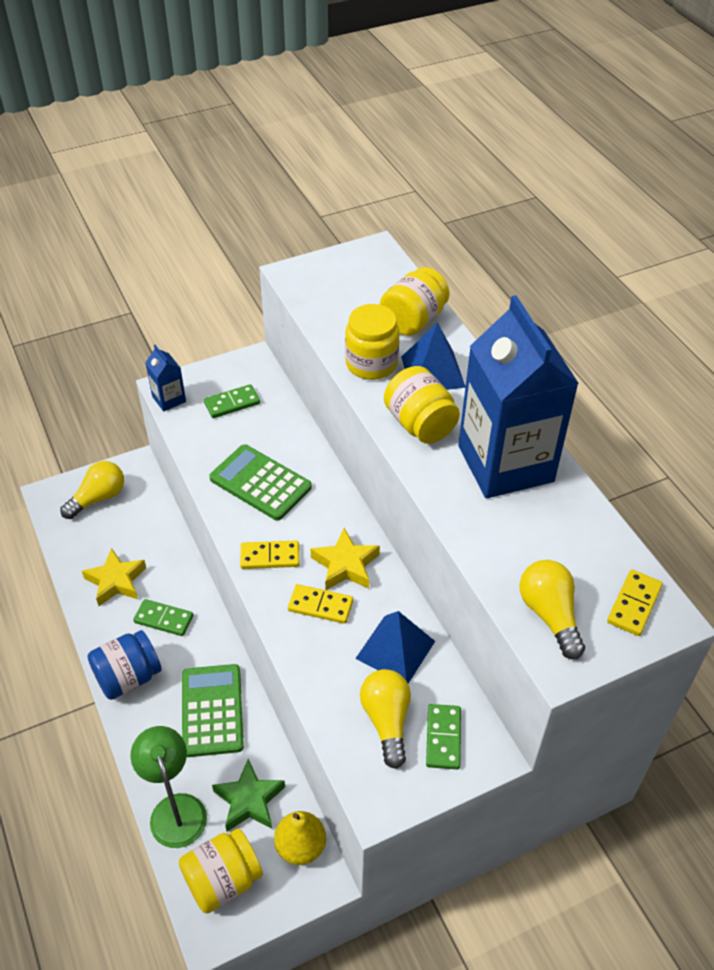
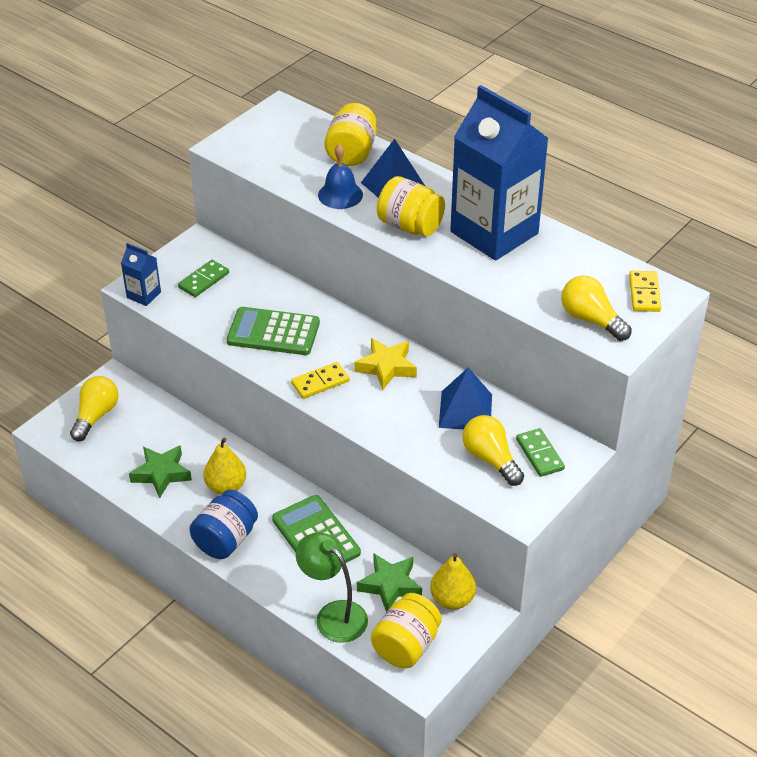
camera: 25 degrees left, 5 degrees down
yellow star [82,548,146,606] -> green star [129,445,192,498]
green domino [133,599,193,636] -> yellow pear [203,437,246,494]
yellow domino [288,584,353,624] -> none
yellow jar [345,304,400,380] -> blue bell [318,144,363,209]

